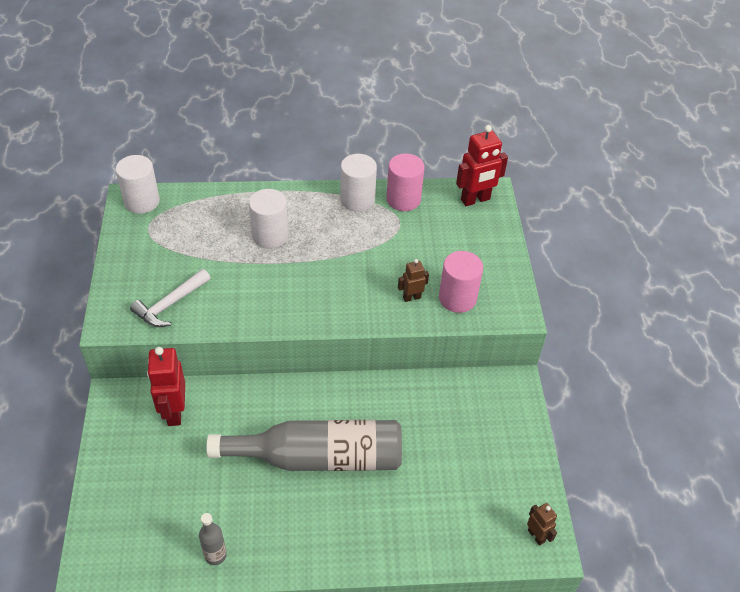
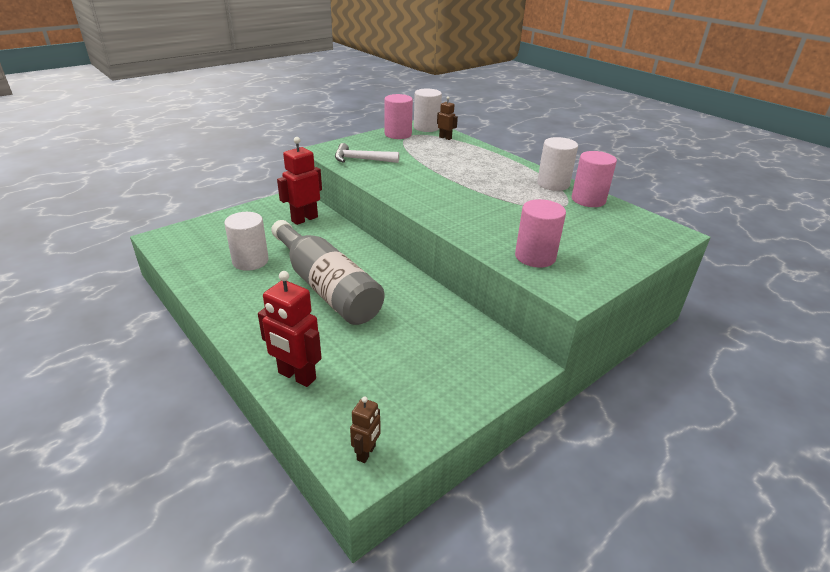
camera: 55 degrees right, 15 degrees down
grey bottle [199,513,227,565] -> none
white cylinder [249,189,288,249] -> white cylinder moved to [224,212,269,271]
brown robot [398,259,429,302] -> brown robot moved to [437,96,458,140]
red robot [456,125,508,206] -> red robot moved to [258,271,322,387]
none -> pink cylinder [385,94,413,139]

